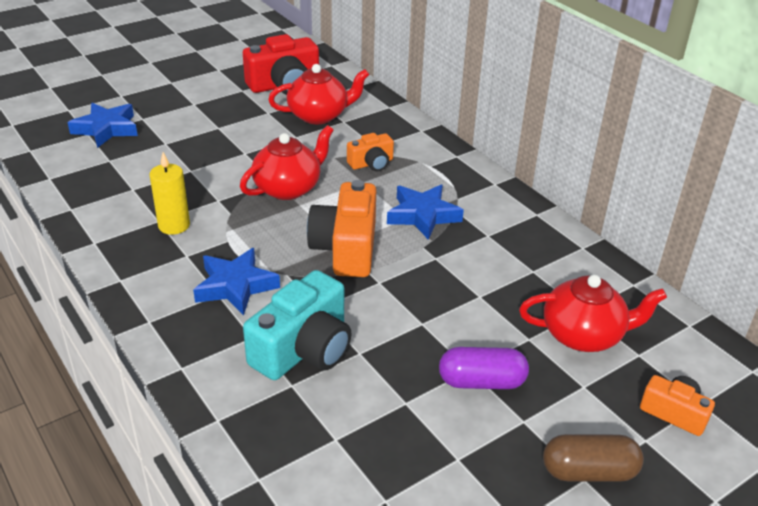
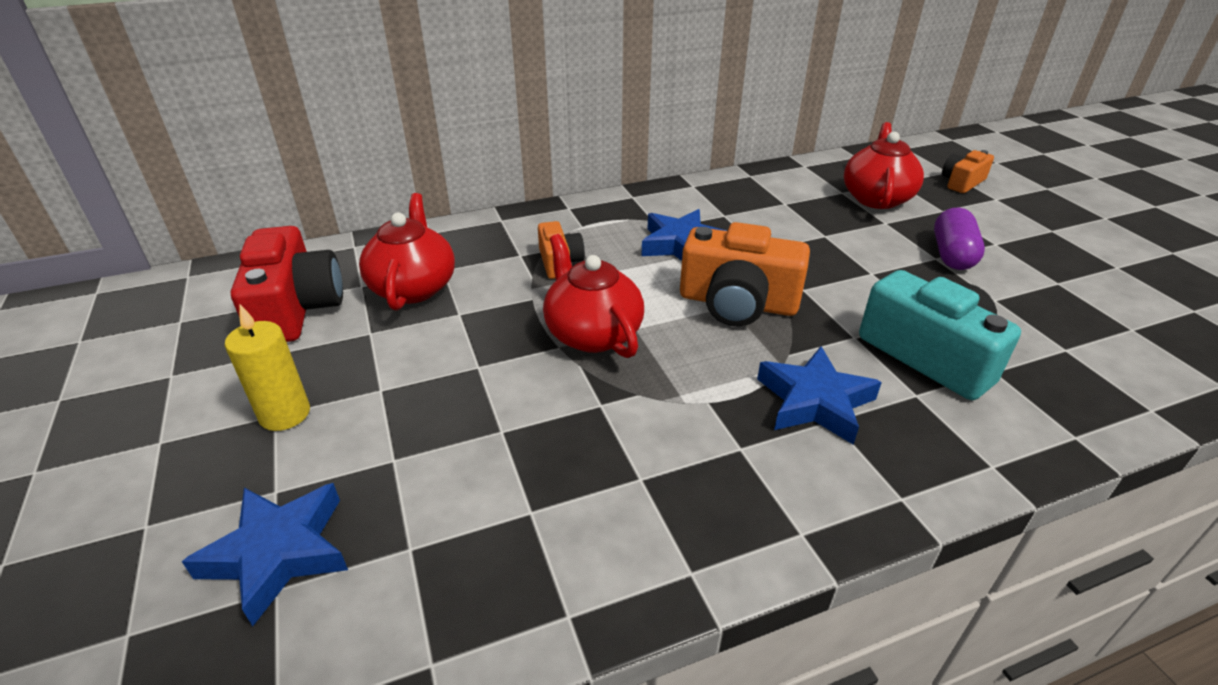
camera: 75 degrees left, 0 degrees up
yellow candle [149,152,190,235] -> yellow candle moved to [225,305,310,431]
brown capsule [543,434,644,482] -> none

